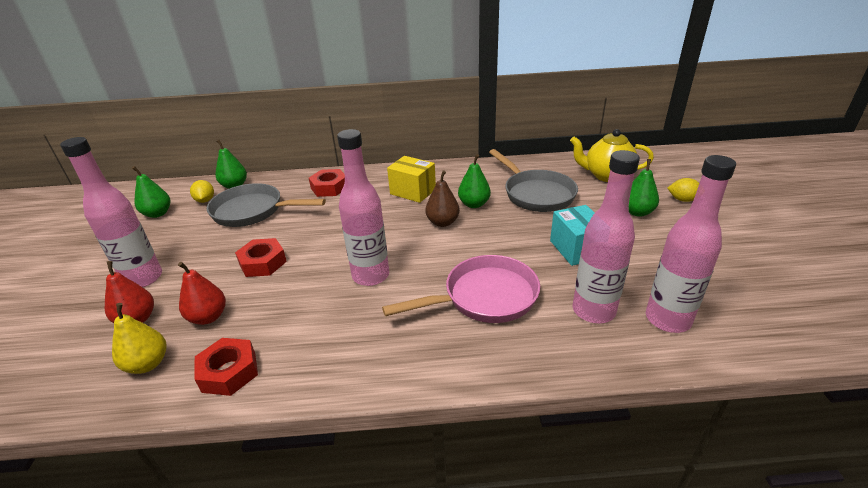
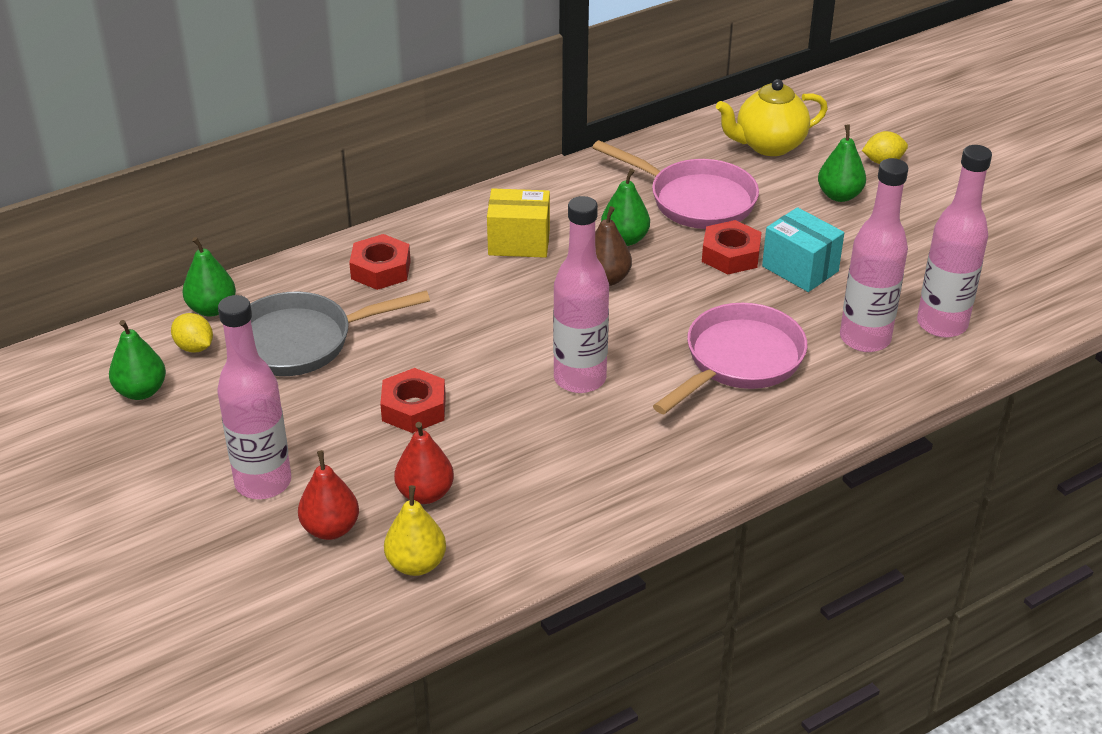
camera: 30 degrees left, 5 degrees up
red nut [195,338,258,396] -> red nut moved to [702,220,762,274]
grey pan [489,149,578,212] -> pink pan [592,140,759,229]

